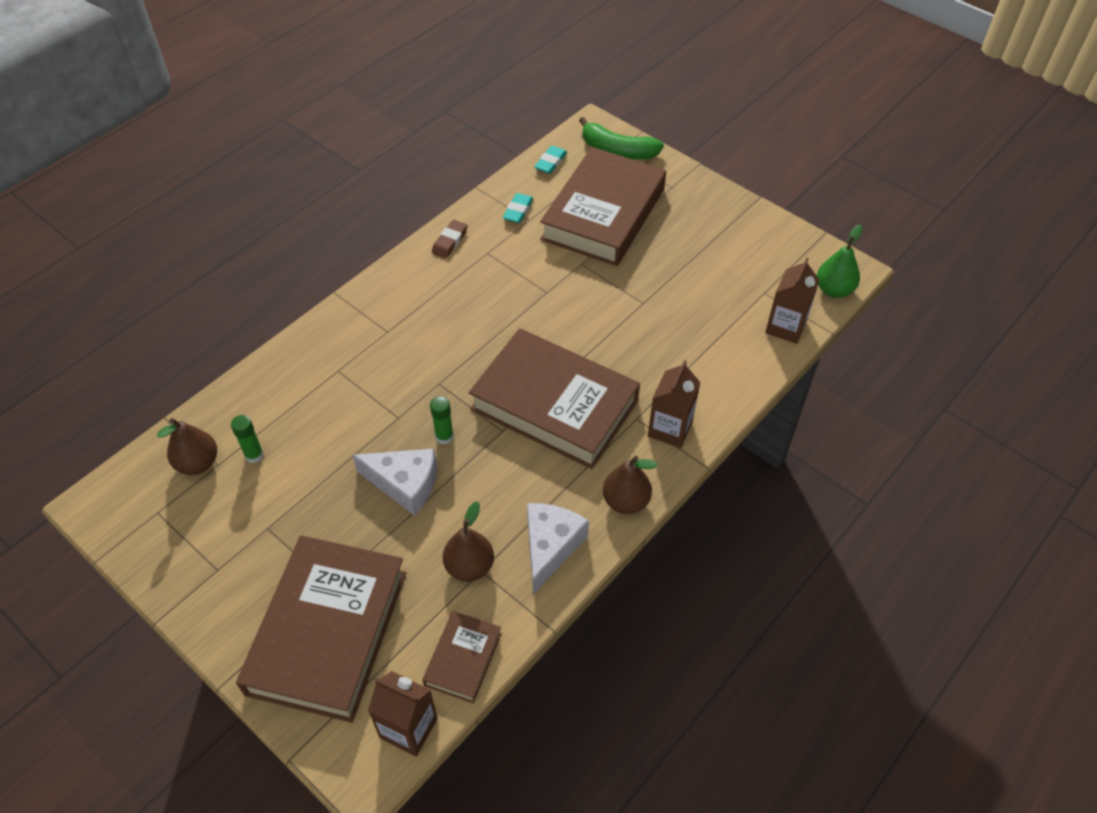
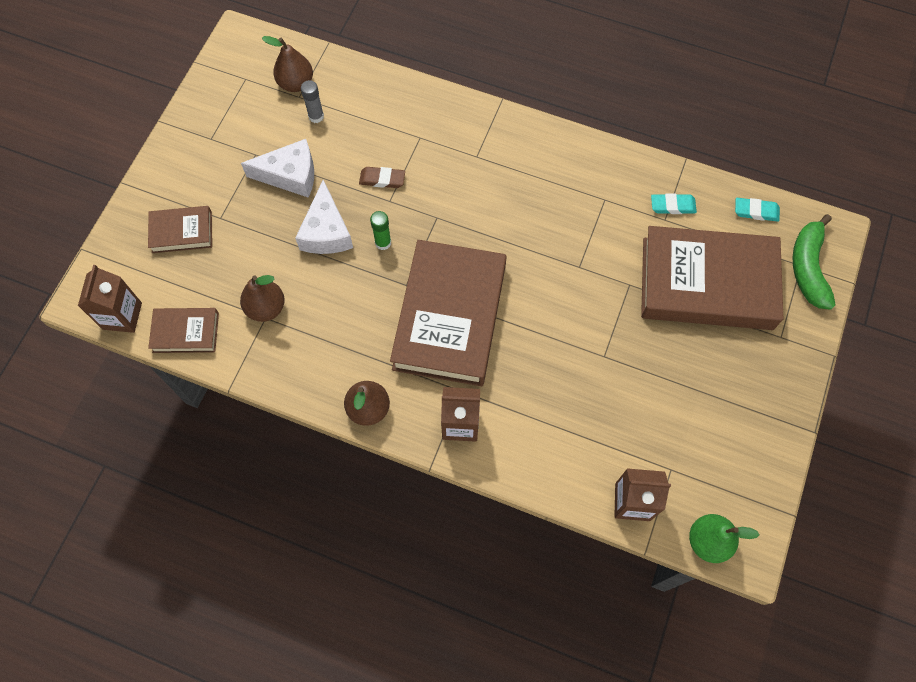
camera: 70 degrees right, 15 degrees up
green glue stick [231,415,264,463] -> grey glue stick [301,80,324,123]
brown book [236,535,406,723] -> brown book [148,206,212,253], size x0.47
brown eraser [432,220,468,258] -> brown eraser moved to [359,167,405,188]
white cheese [527,503,589,594] -> white cheese moved to [241,139,314,198]

